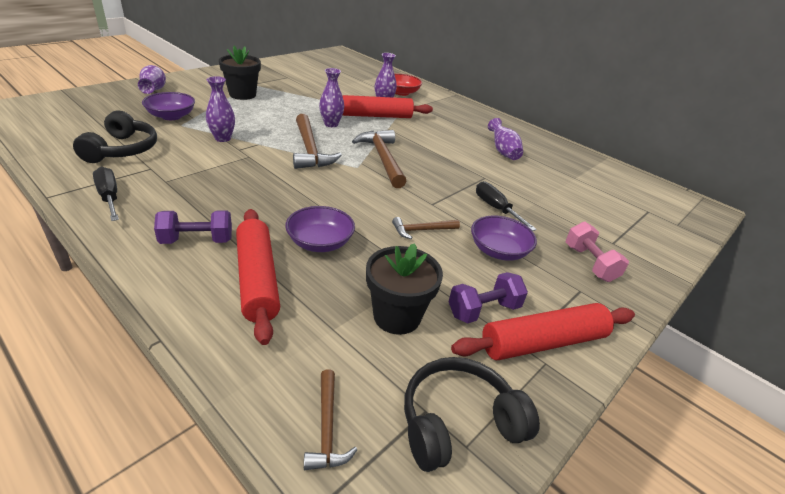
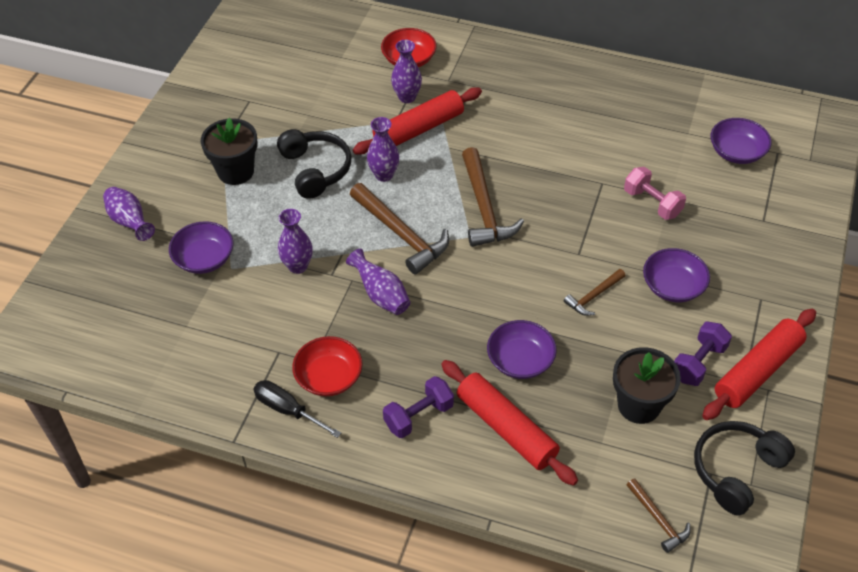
camera: 20 degrees left, 15 degrees up
black headphones [73,111,157,163] -> black headphones moved to [277,129,352,199]
brown hammer [352,130,407,188] -> brown hammer turned 150 degrees counterclockwise [462,147,524,247]
black screwdriver [476,181,537,231] -> none
purple vase [488,118,523,160] -> purple vase moved to [346,249,410,315]
pink dumbbell [566,222,629,282] -> pink dumbbell moved to [624,167,686,220]
none -> red bowl [292,336,362,396]
none -> purple bowl [710,118,771,164]

